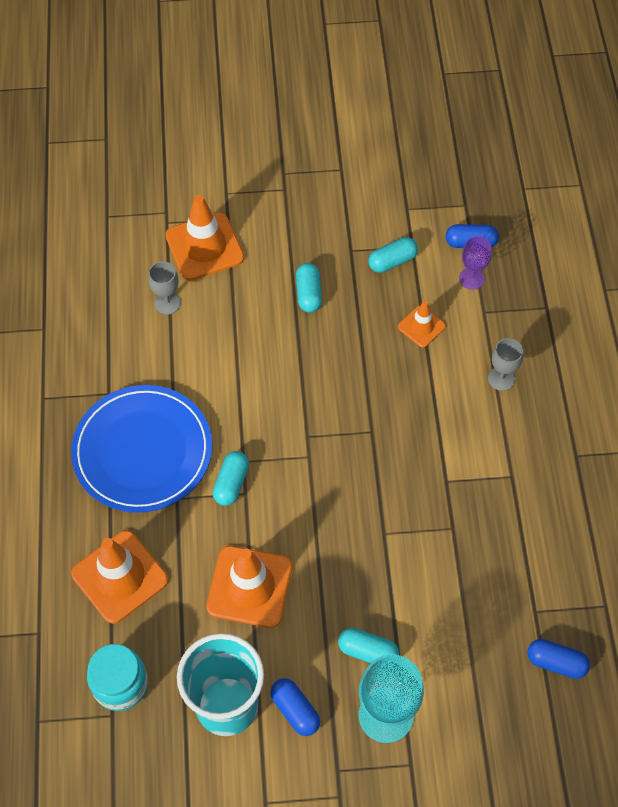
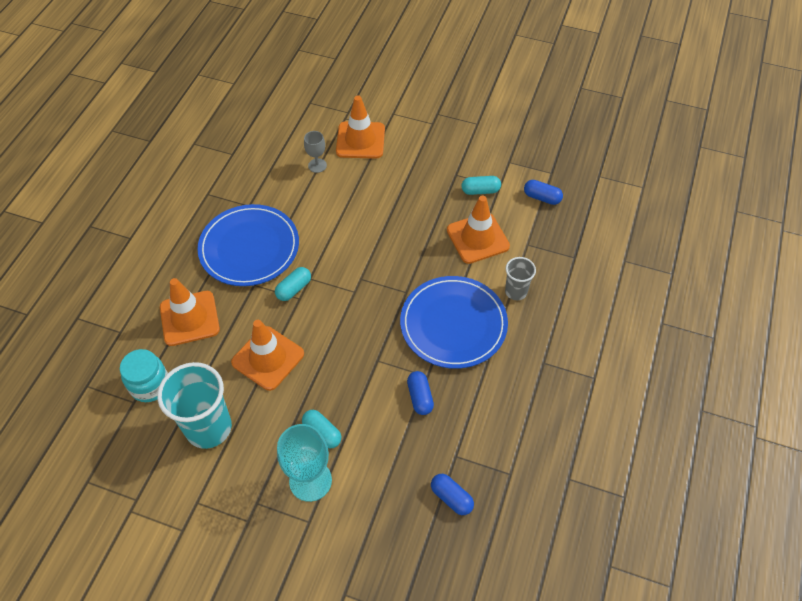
camera: 25 degrees right, 5 degrees down
blue capsule [271,678,320,736] -> blue capsule moved to [407,371,434,415]
turquoise capsule [296,263,322,313] -> none
orange traffic cone [398,301,446,347] -> orange traffic cone [447,195,510,264], size x1.84
purple goblet [459,236,492,290] -> none
grey goblet [488,338,523,391] -> grey cup [505,257,536,300]
none -> blue plate [400,276,508,369]

